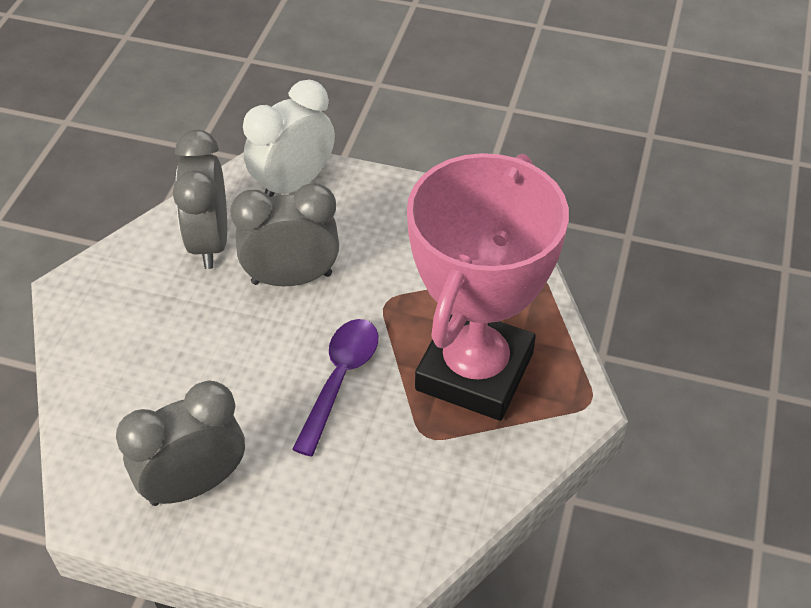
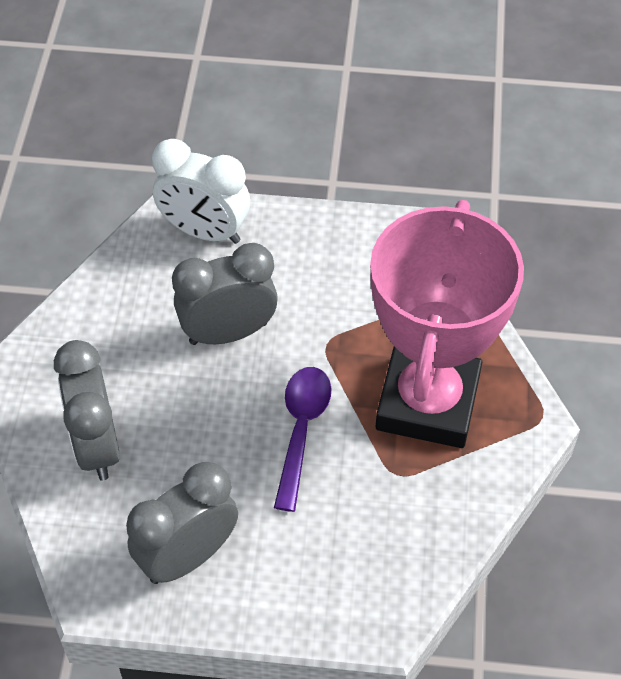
camera: 10 degrees left, 5 degrees up
grey clock [173,130,227,269] -> grey clock moved to [54,340,120,481]
white clock [243,80,335,197] -> white clock turned 105 degrees counterclockwise [152,139,250,244]

